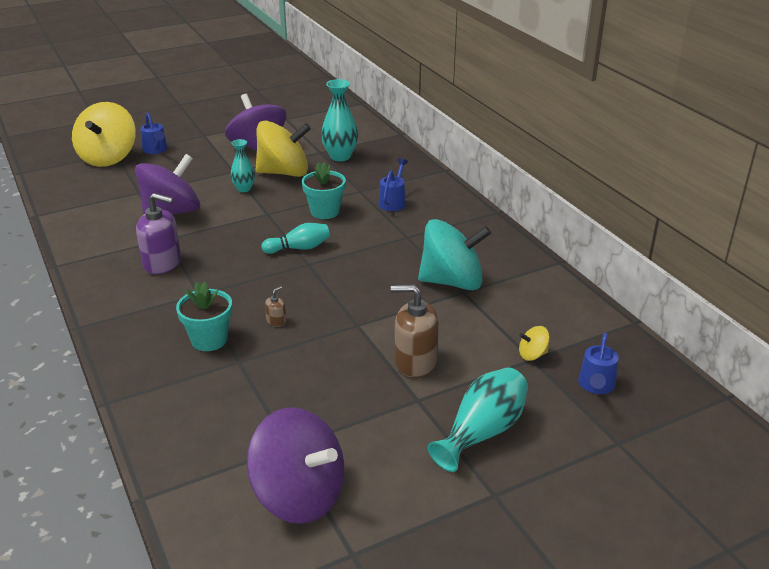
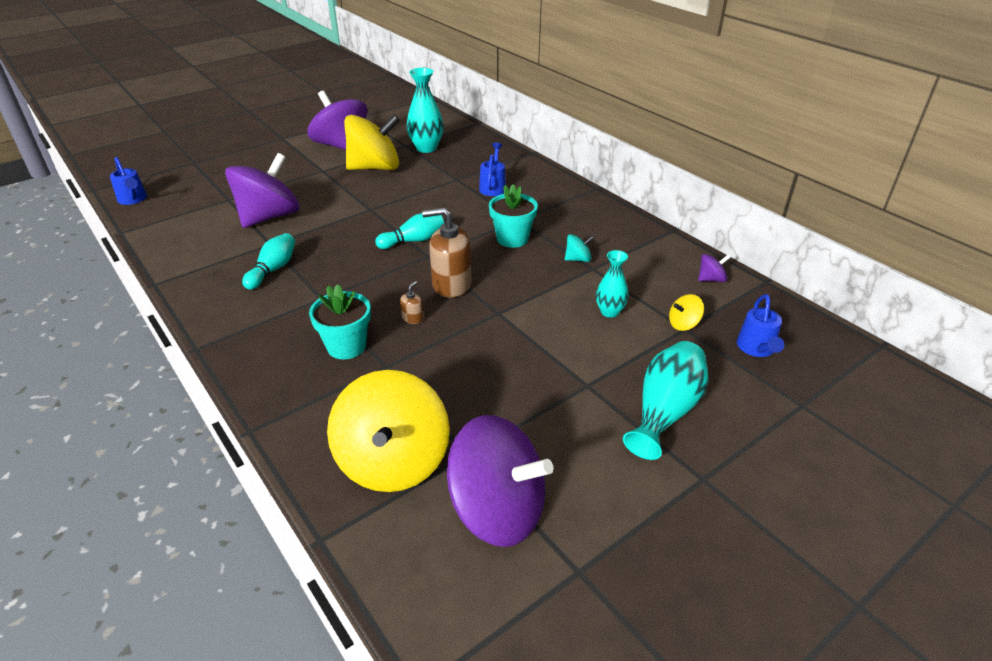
camera: 10 degrees left, 5 degrees up
yellow spinning top [72,102,136,167] -> yellow spinning top moved to [327,370,450,492]
purple soap dispenser [136,193,181,274] -> turquoise bowling pin [242,233,295,290]
blue watering can [141,112,168,154] -> blue watering can moved to [110,157,147,205]
turquoise vase [230,139,255,192] -> turquoise vase moved to [596,250,629,318]
turquoise flower pot [302,162,346,219] -> turquoise flower pot moved to [489,184,538,248]
brown soap dispenser [391,284,439,377] -> brown soap dispenser moved to [422,207,472,298]
turquoise spinning top [418,219,491,290] -> turquoise spinning top [565,234,594,262], size x0.41
none -> purple spinning top [698,254,731,282]

